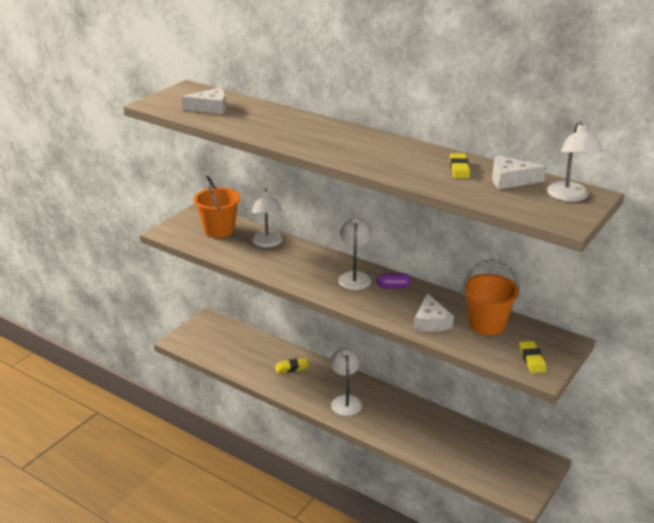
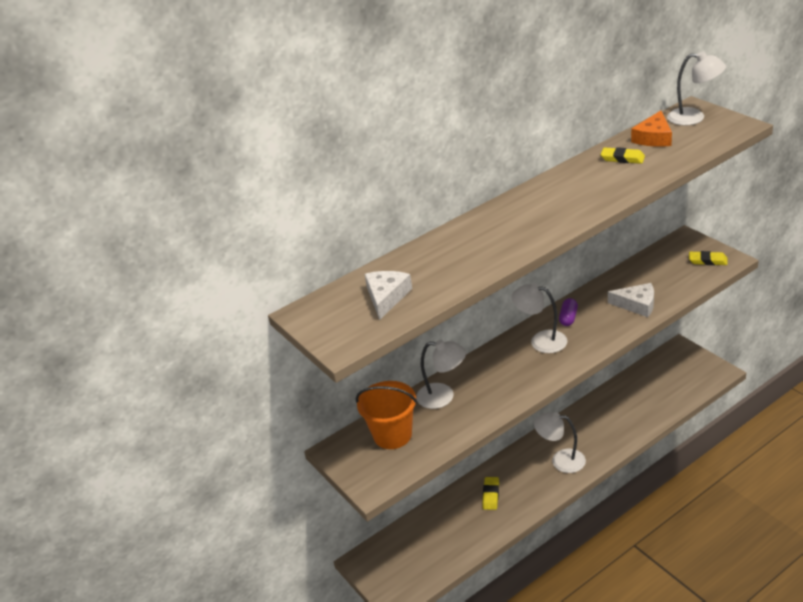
camera: 65 degrees left, 5 degrees up
orange bucket [463,260,519,335] -> none
white cheese [492,155,546,189] -> orange cheese [631,111,672,147]

